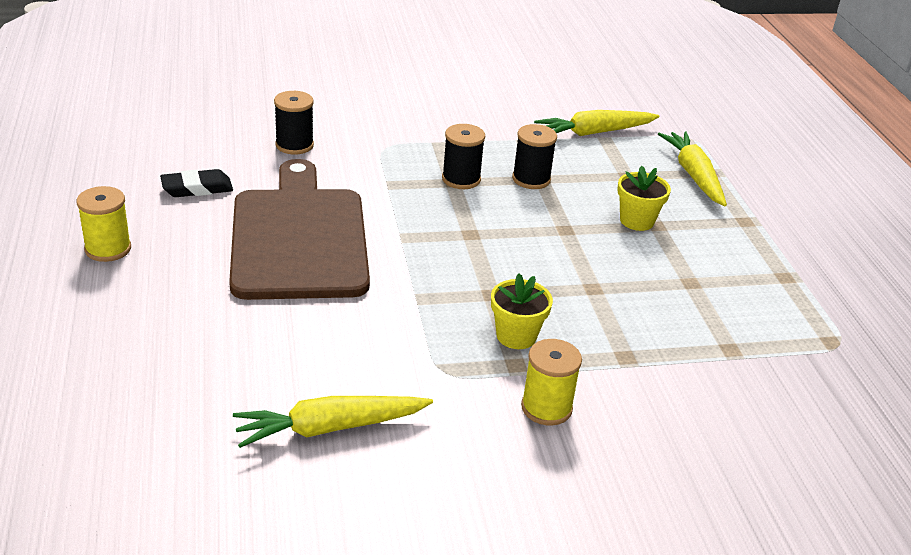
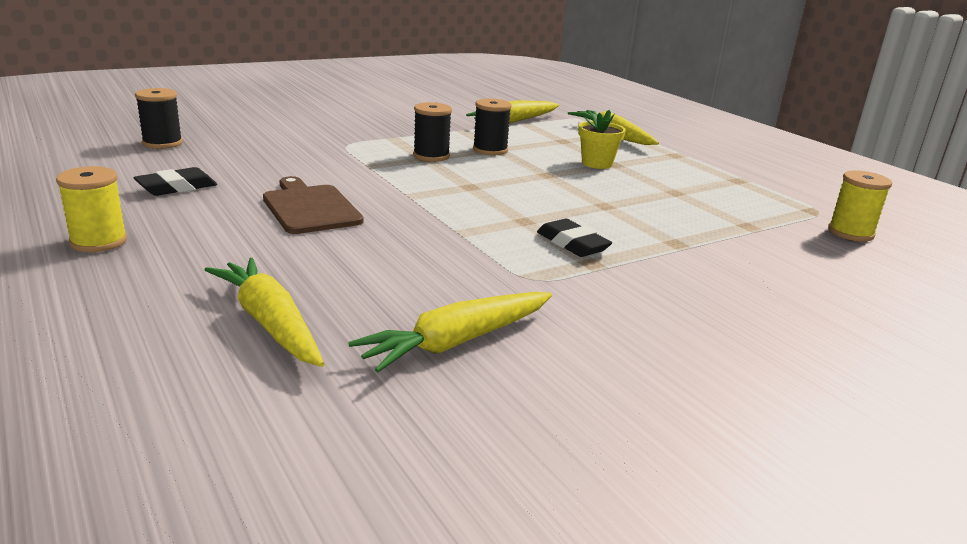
camera: 20 degrees left, 10 degrees down
brown cutting board [229,159,370,300] -> brown cutting board [263,176,364,234], size x0.56
black spool [274,91,314,155] -> black spool moved to [135,88,183,149]
yellow flower pot [491,273,553,349] -> black eraser [537,219,612,257]
yellow spool [521,339,582,426] -> yellow spool moved to [828,170,892,242]
none -> yellow carrot [205,258,324,367]

